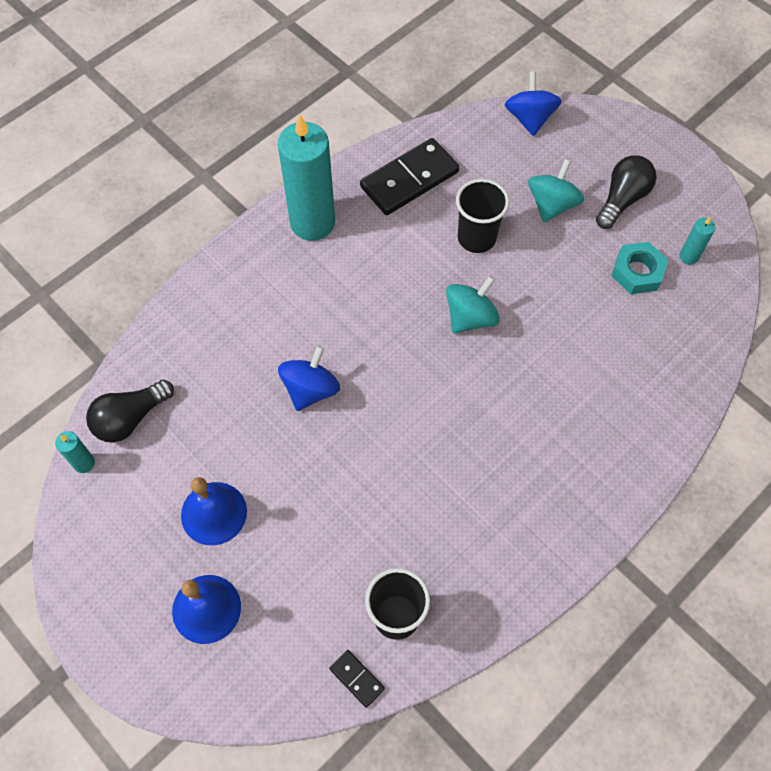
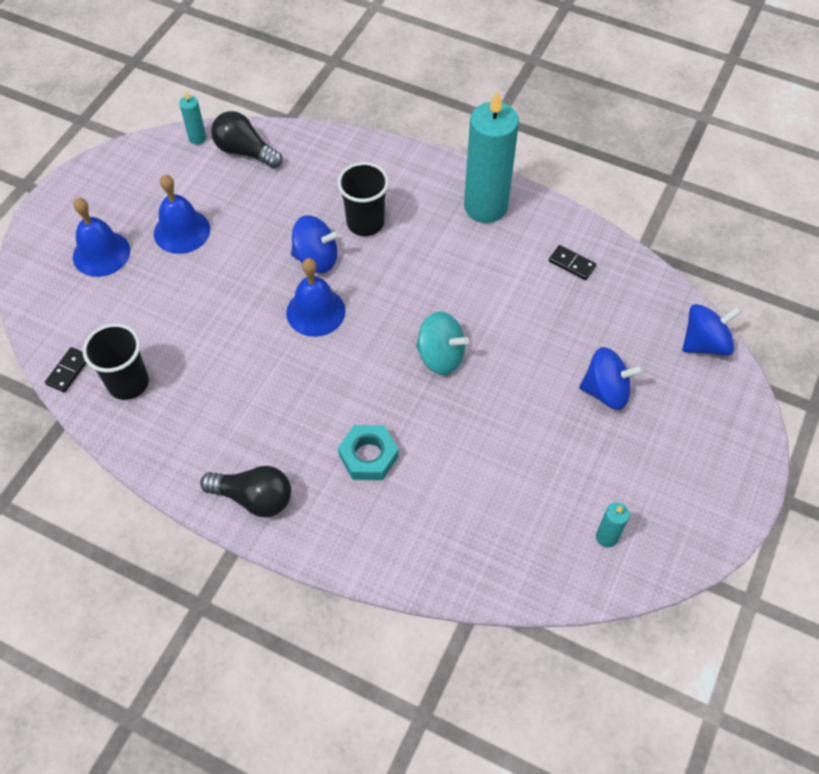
camera: 70 degrees right, 5 degrees down
black domino [360,138,459,215] -> black domino [549,245,597,280], size x0.46
black cup [456,179,509,253] -> black cup moved to [337,162,389,236]
turquoise spinning top [528,159,584,223] -> blue spinning top [579,347,644,410]
black light bulb [596,155,656,229] -> black light bulb moved to [200,466,291,517]
turquoise nut [611,242,668,294] -> turquoise nut moved to [338,425,399,480]
none -> blue bell [286,258,345,337]

